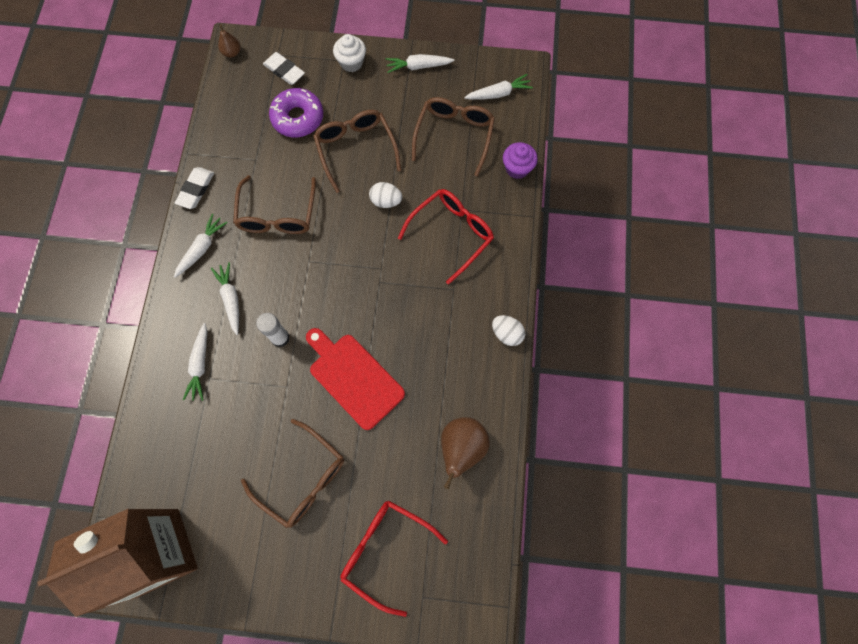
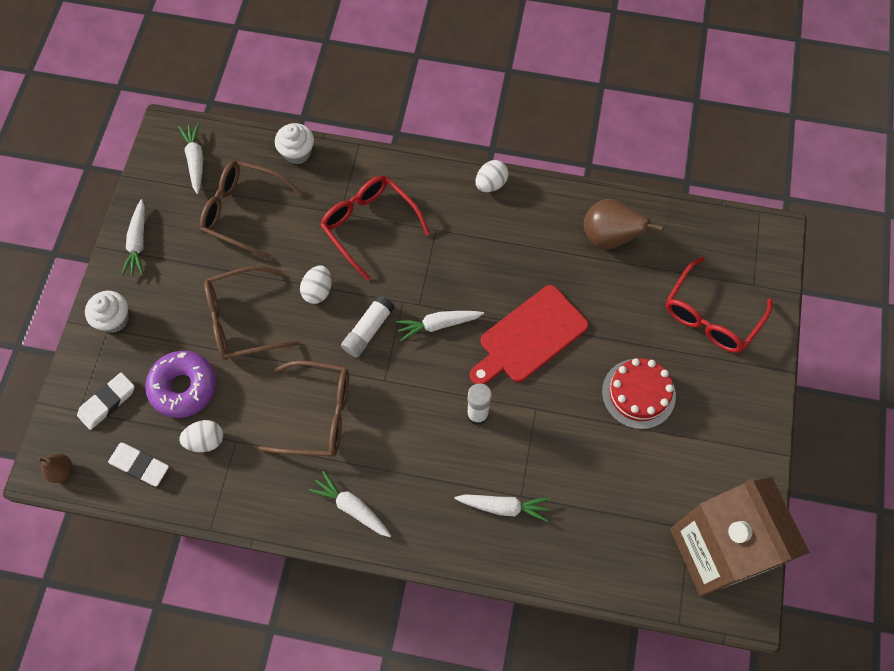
camera: 85 degrees left, 5 degrees down
white eraser [175,167,214,209] -> white eraser moved to [108,443,169,486]
white carrot [211,262,239,335] -> white carrot moved to [396,311,484,341]
brown glasses [241,419,344,528] -> red cake [602,358,676,429]
purple cupcake [503,142,538,179] -> white cupcake [275,123,314,164]
none -> white egg [179,420,223,452]
none -> white glue stick [341,295,395,358]

